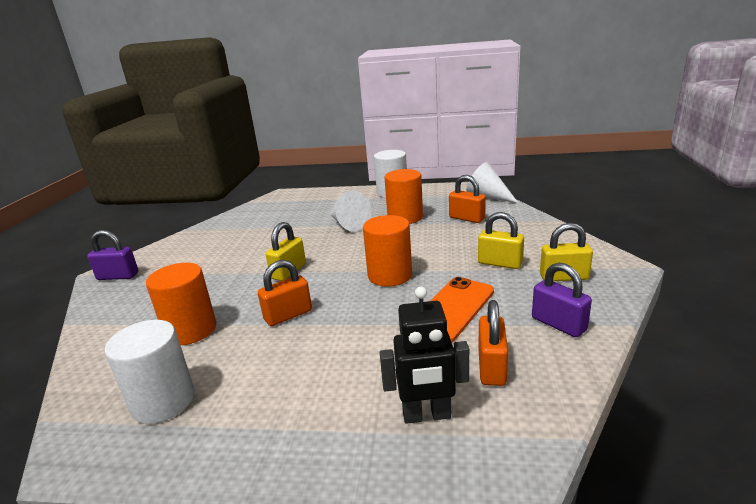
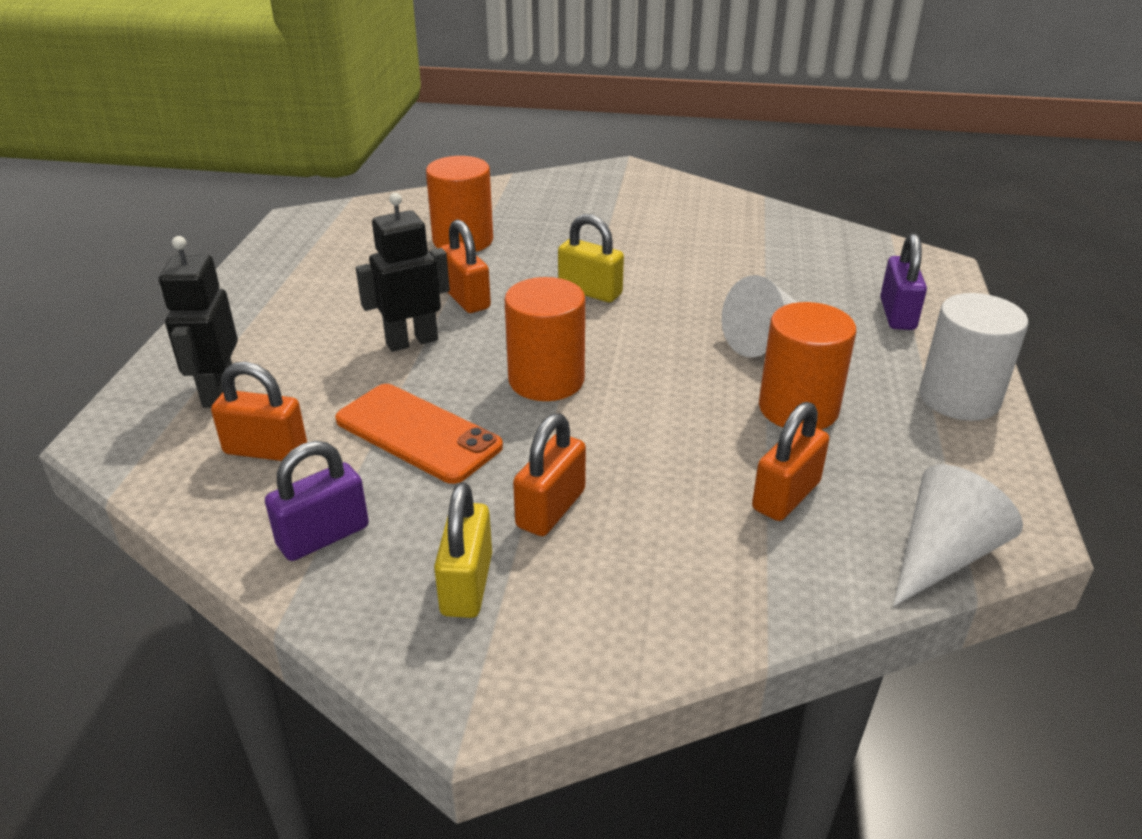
camera: 90 degrees right, 10 degrees up
purple padlock [87,230,139,280] -> purple padlock moved to [880,233,927,330]
white cylinder [105,320,195,424] -> none
yellow padlock [478,212,524,269] -> orange padlock [513,413,586,536]
none -> black robot [356,193,450,352]

